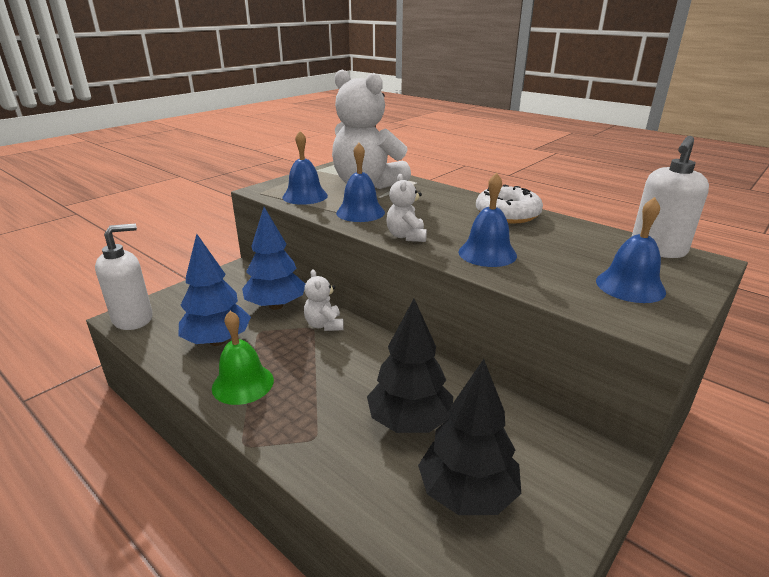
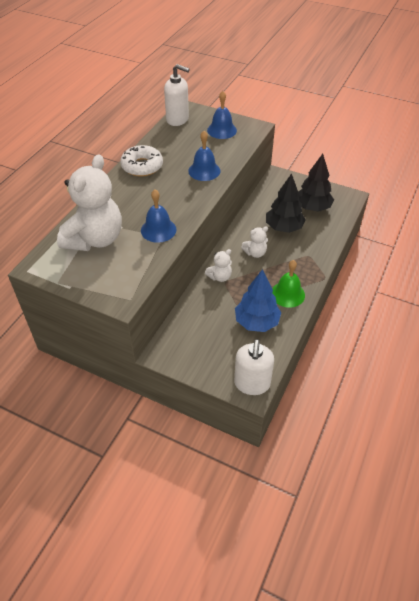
camera: 105 degrees left, 20 degrees up
white soap dispenser [95,224,153,330] -> white soap dispenser turned 120 degrees counterclockwise [234,339,274,395]
blue tree [242,207,305,310] -> none
blue bell [283,131,328,205] -> none
white teddy bear [386,174,427,242] -> white teddy bear moved to [241,226,268,258]

